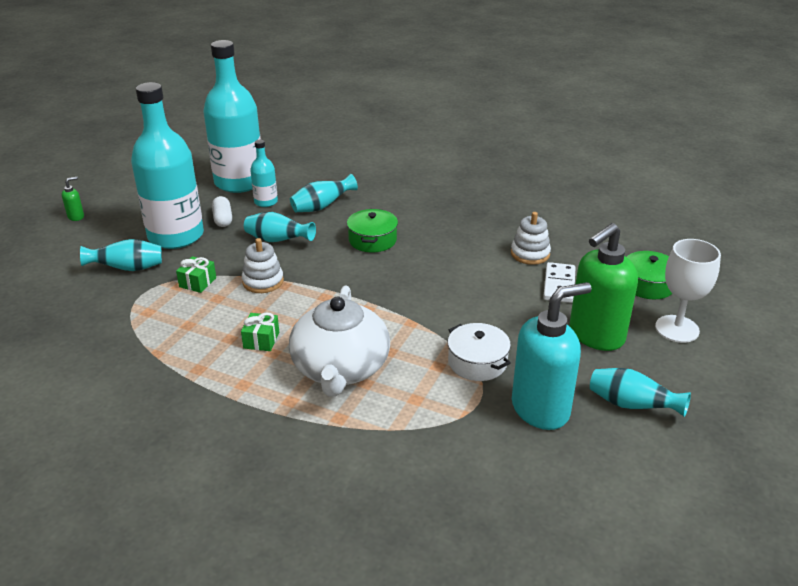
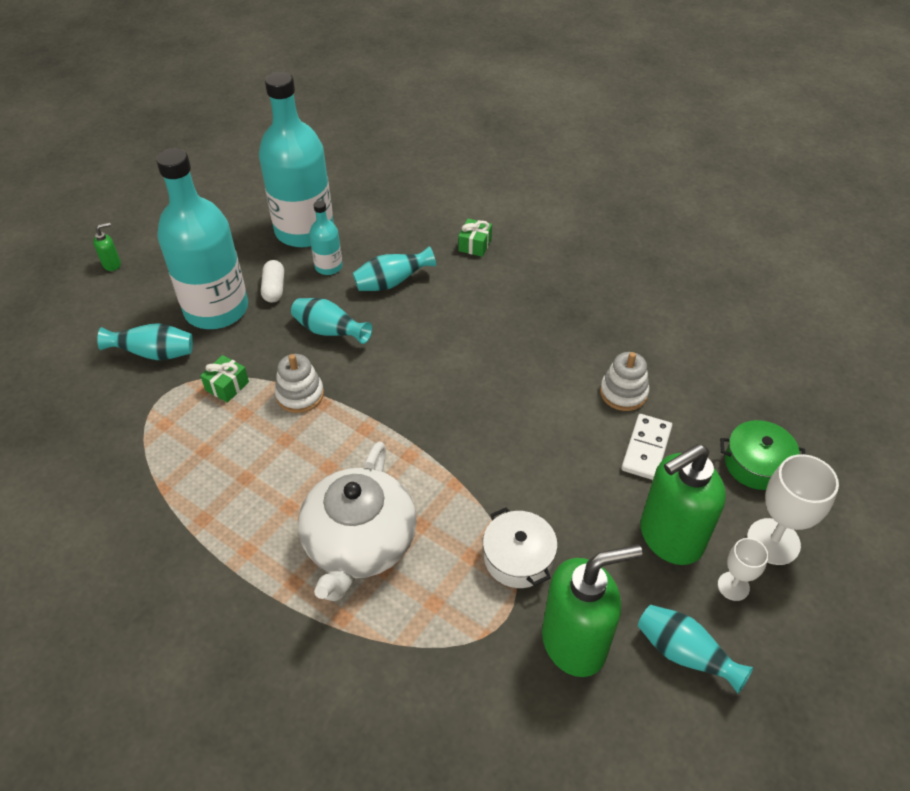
camera: 10 degrees right, 15 degrees up
green gift [241,312,279,351] -> green gift moved to [458,218,492,257]
green pot [347,209,398,252] -> none
turquoise soap dispenser [512,282,592,430] -> green soap dispenser [542,544,643,677]
none -> white goblet [718,538,768,601]

